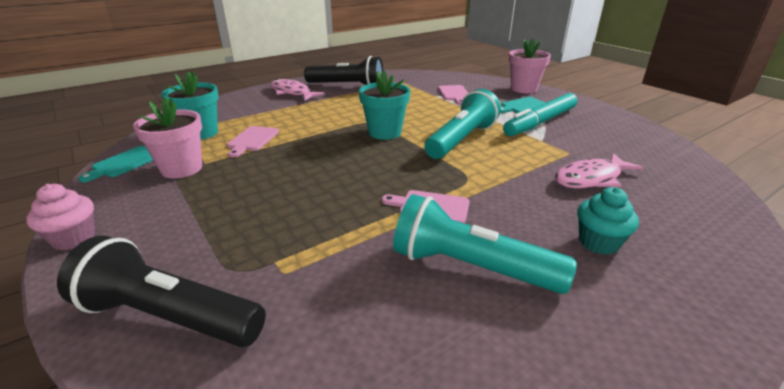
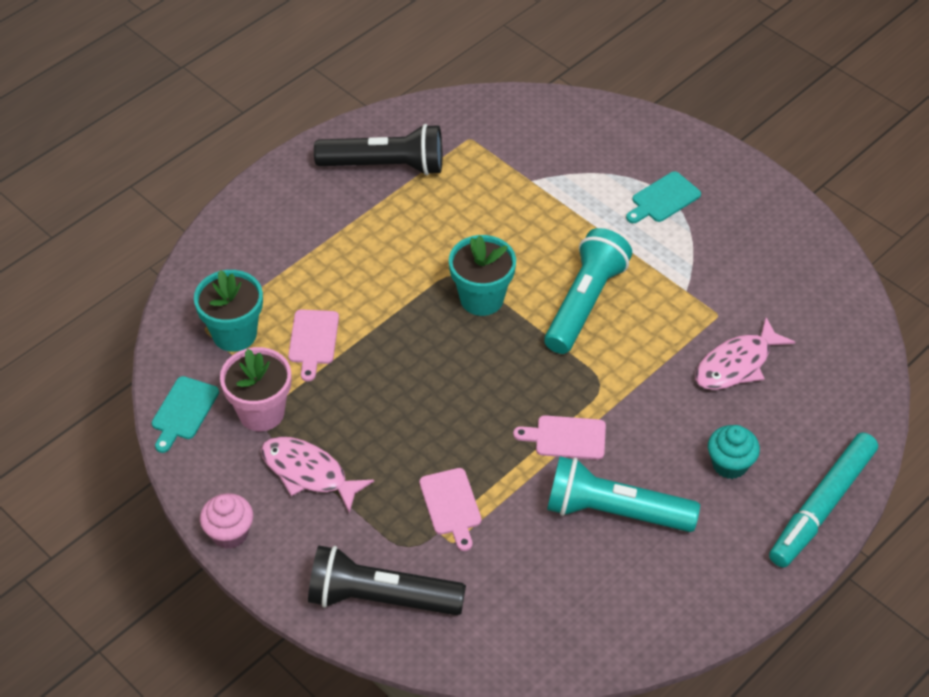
camera: 10 degrees left, 20 degrees up
pink fish [270,79,325,101] -> pink fish moved to [261,436,374,513]
pink cutting board [438,85,468,105] -> pink cutting board moved to [419,468,482,551]
turquoise marker [503,93,577,136] -> turquoise marker moved to [769,432,878,568]
pink flower pot [509,39,551,93] -> none

